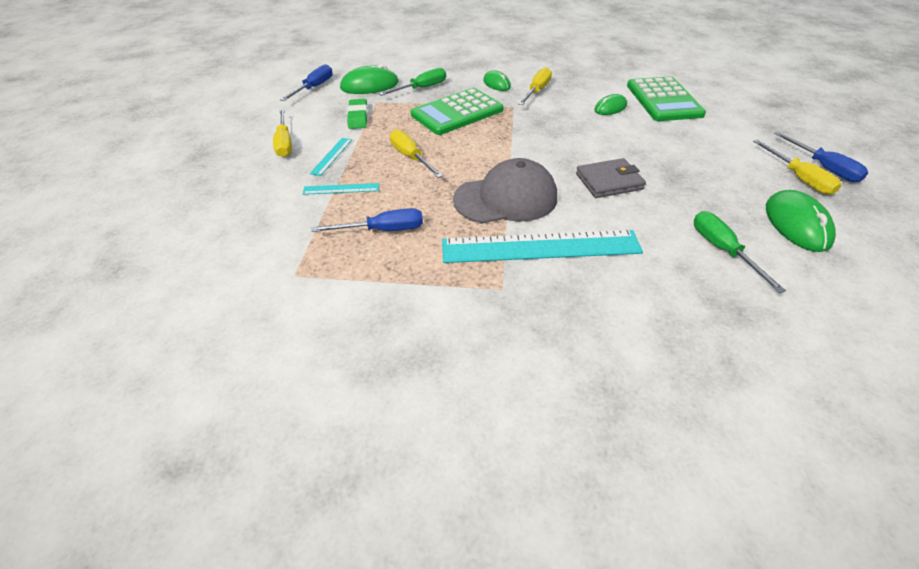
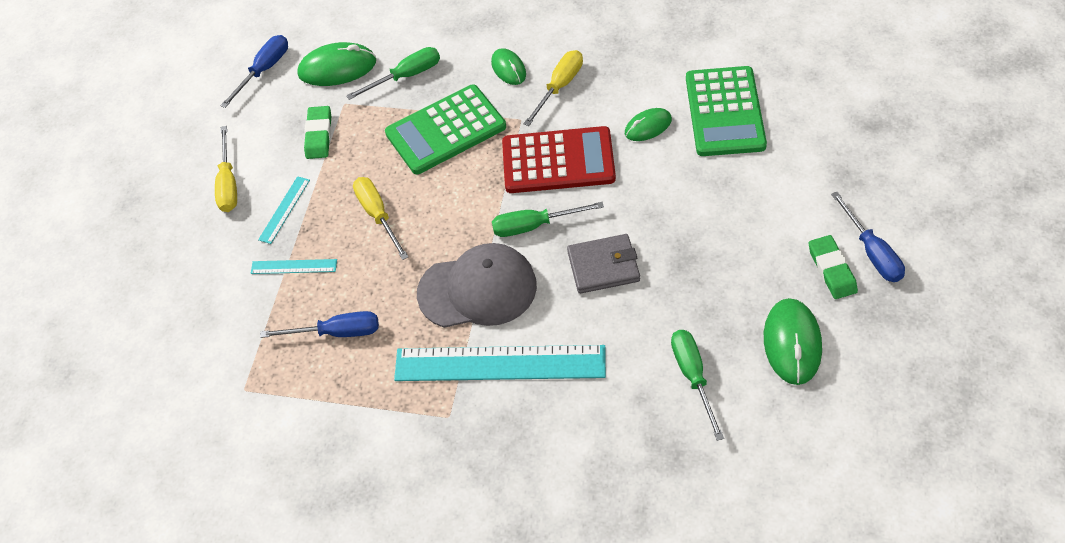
camera: 10 degrees right, 10 degrees up
yellow screwdriver [753,140,841,195] -> green eraser [809,235,858,299]
none -> green screwdriver [492,202,604,237]
none -> red calculator [502,126,616,193]

